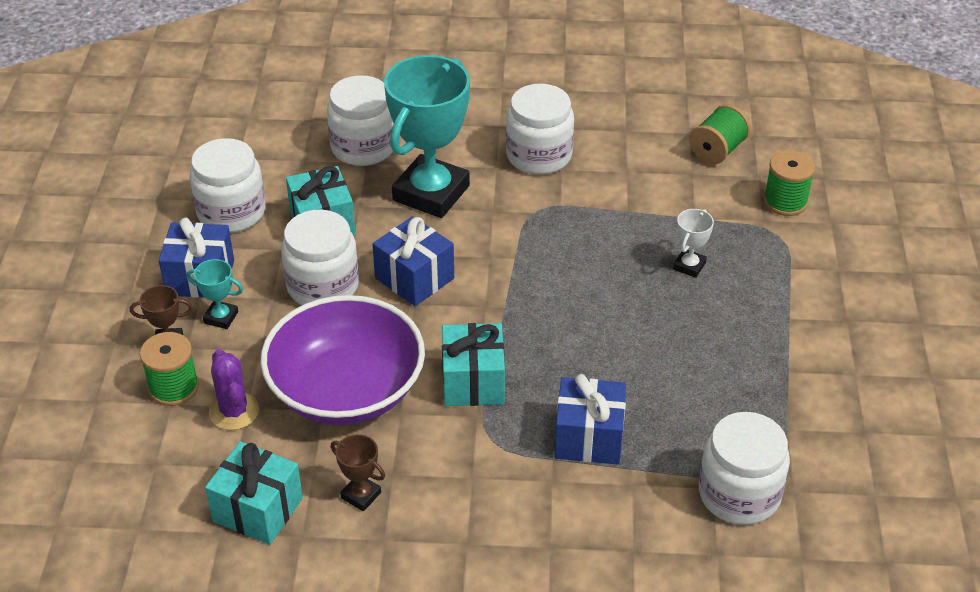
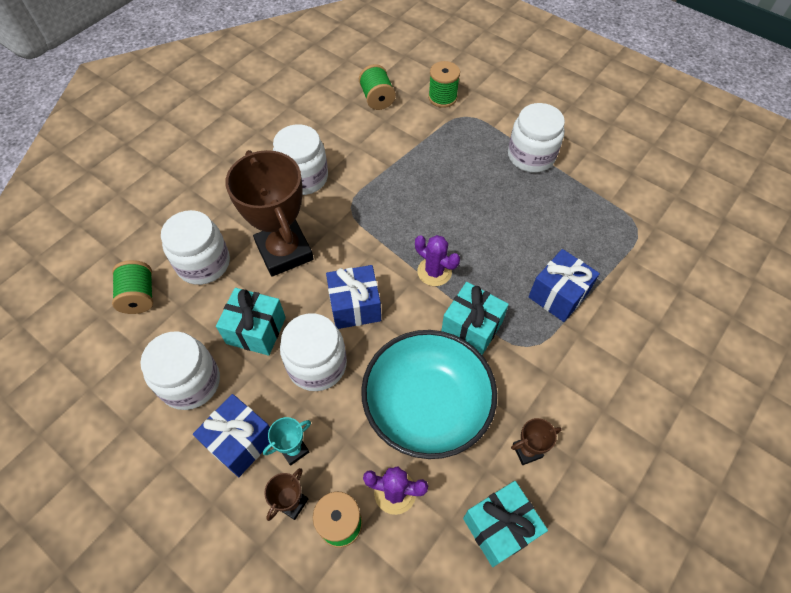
camera: 55 degrees left, 15 degrees up
purple bowl [260,295,425,425] -> turquoise bowl [361,330,497,459]
turquoise trophy [384,55,470,218] -> brown trophy [225,150,314,277]
white trophy [673,209,714,278] -> none
white jar [699,412,790,525] -> white jar moved to [508,103,565,173]
none -> green spool [112,260,153,314]
none -> purple cactus [415,235,460,286]

